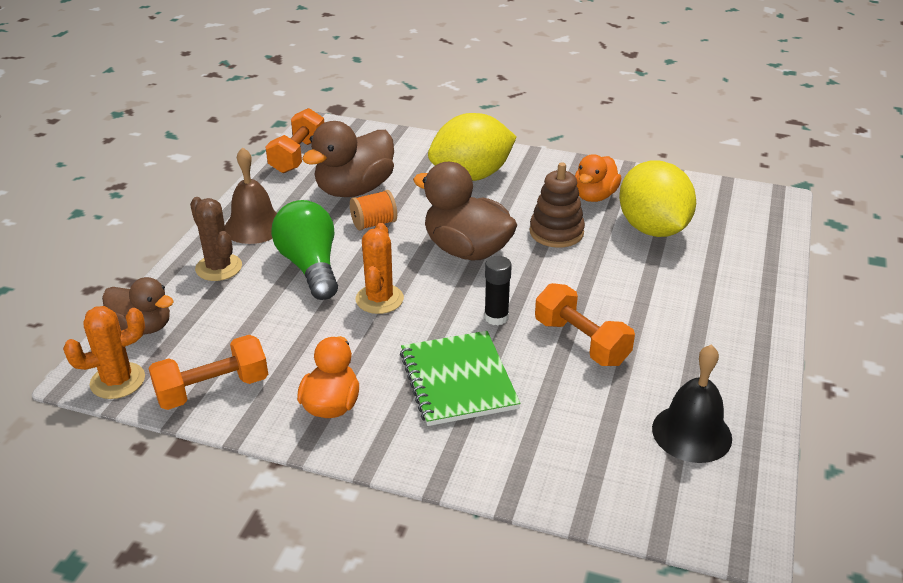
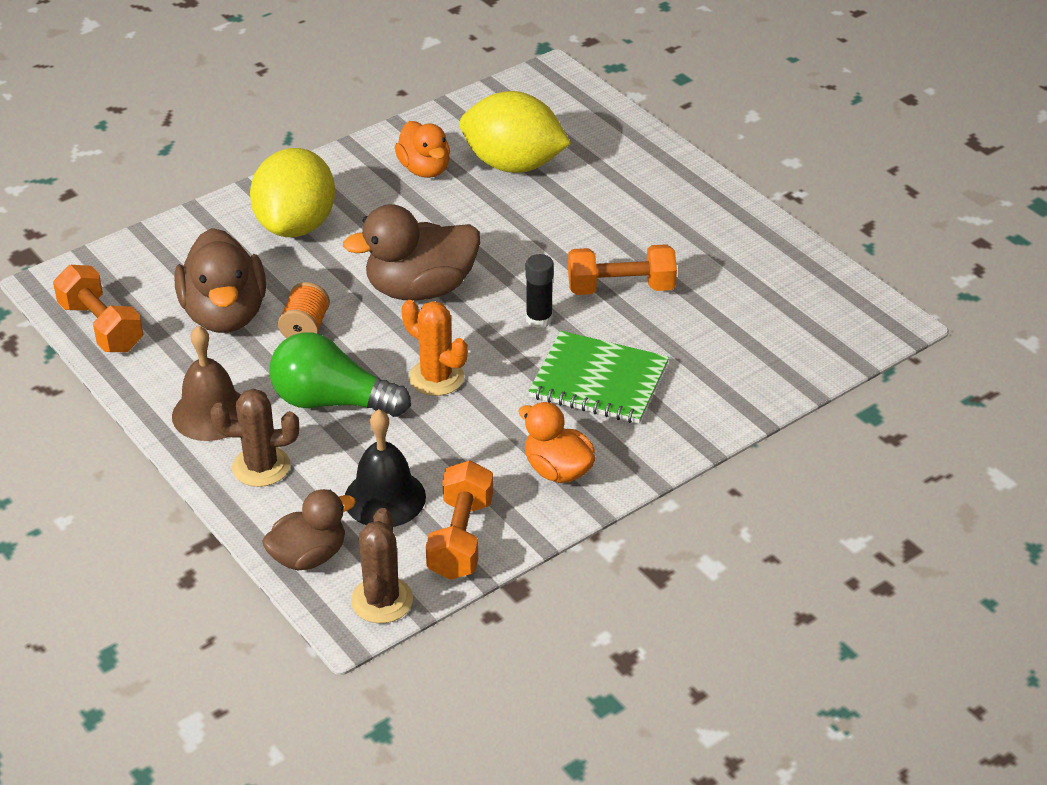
camera: 55 degrees left, 5 degrees up
orange cactus [63,306,145,399] -> brown cactus [351,508,413,623]
brown stacking toy [530,162,585,248] -> none
black bell [652,344,732,463] -> black bell moved to [345,409,426,527]

